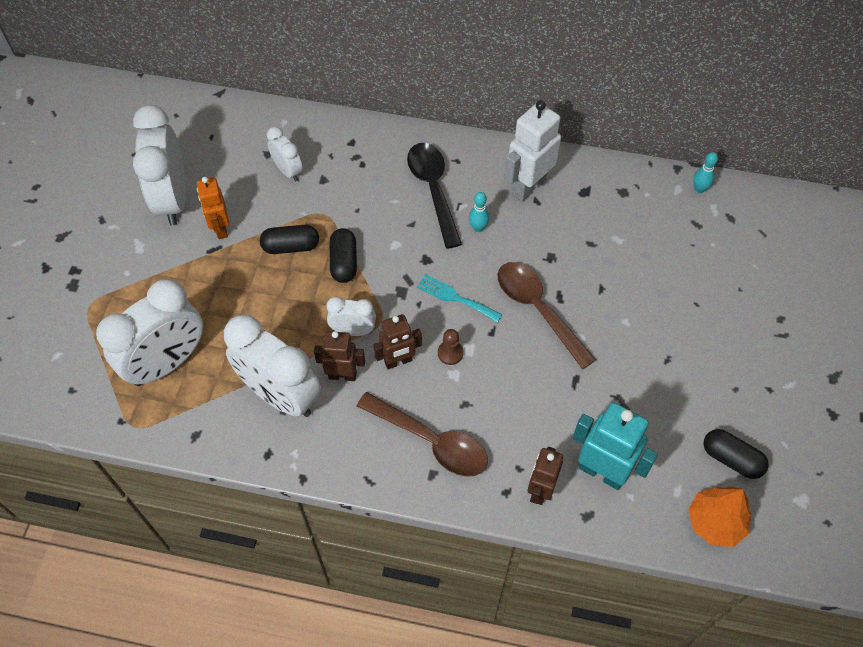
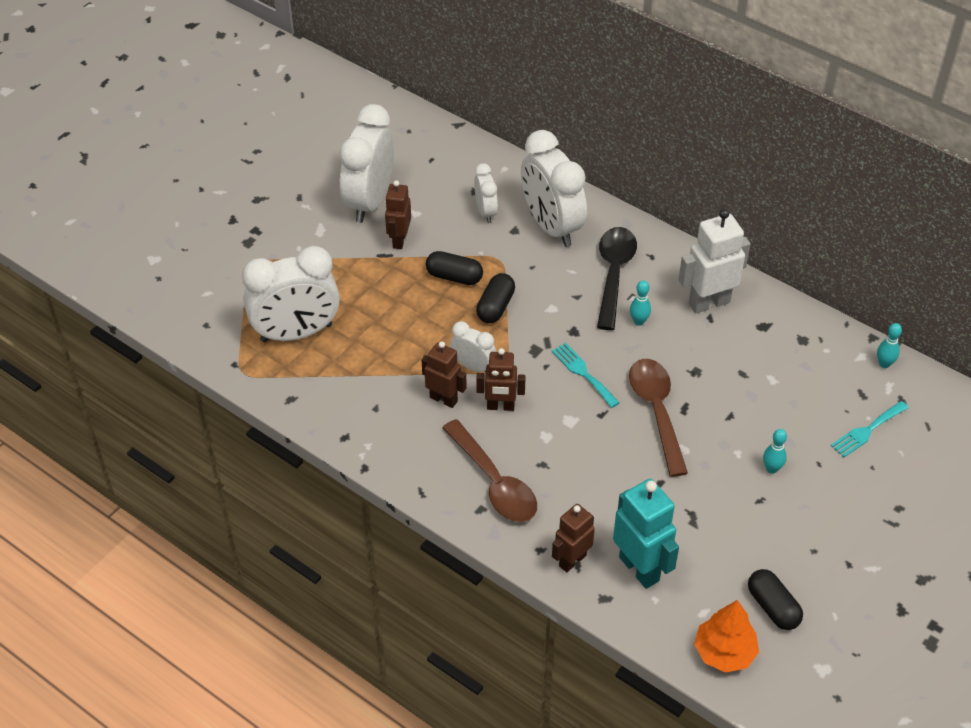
camera: 25 degrees right, 10 degrees down
orange robot [197,177,229,239] -> brown robot [385,180,411,249]
white clock [224,315,321,417] -> white clock moved to [521,130,587,247]
brown pawn [438,329,464,365] -> none
none -> turquoise bowling pin [763,429,787,474]
none -> turquoise fork [831,401,909,457]

